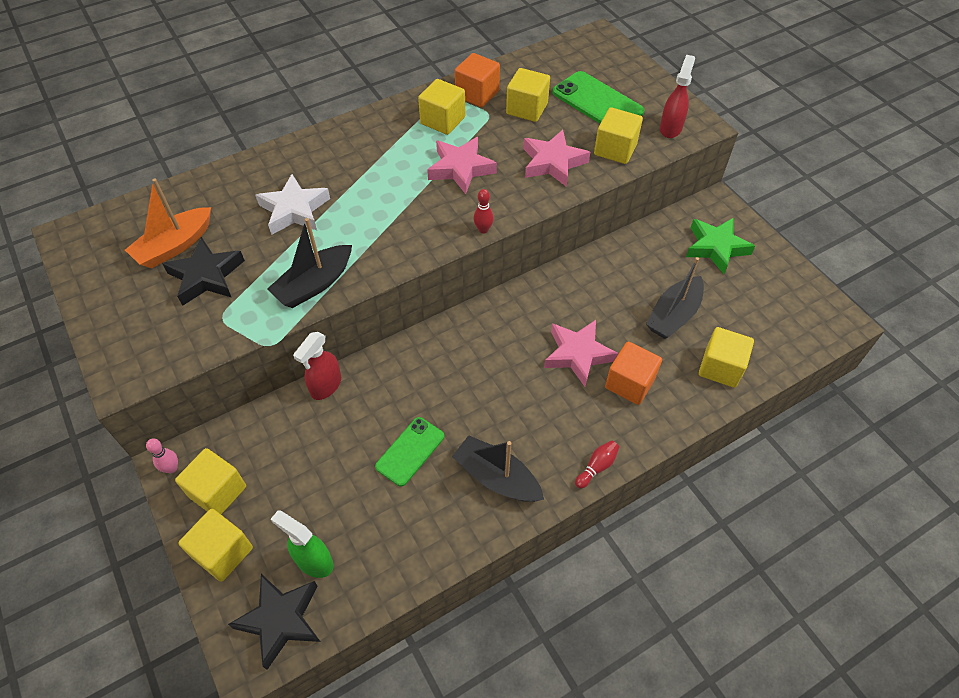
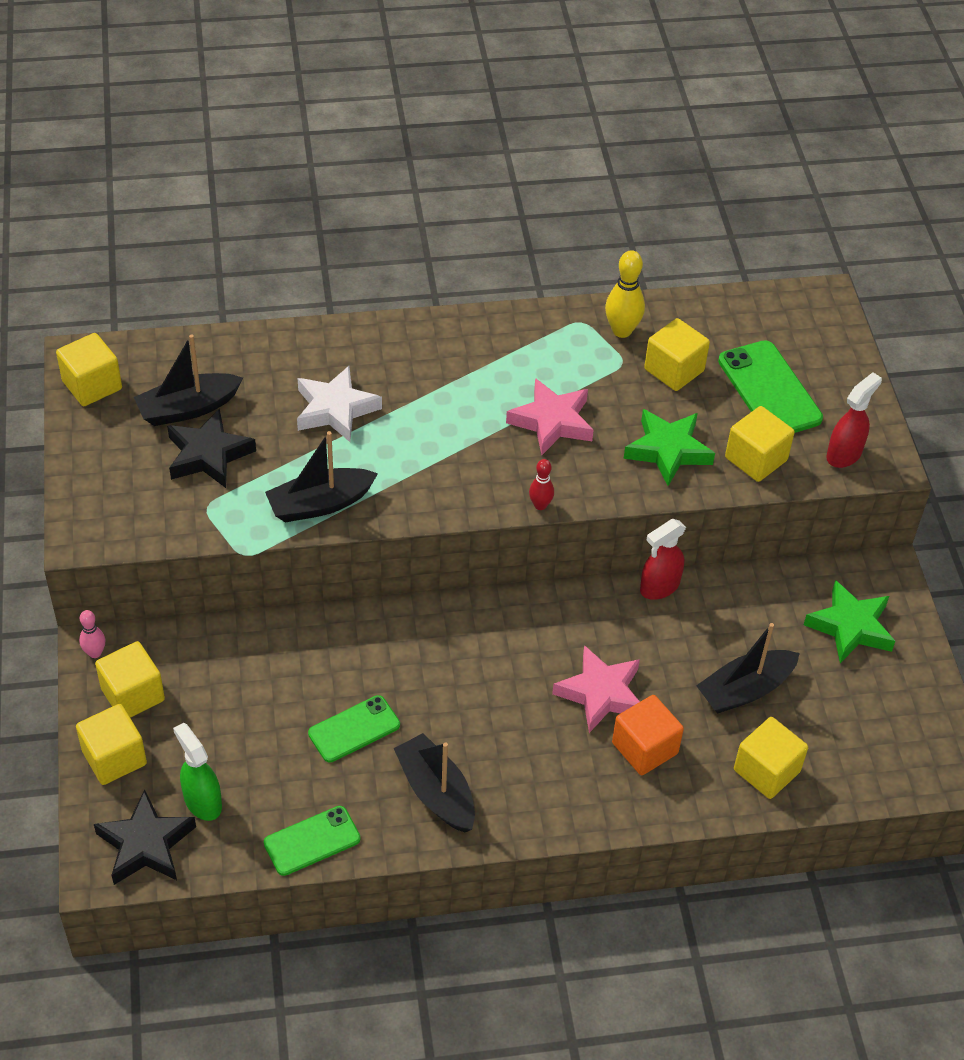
camera: 20 degrees right, 5 degrees down
orange boat [125,178,211,269] -> black boat [134,334,243,426]
red spray bottle [293,332,341,400] -> red spray bottle moved to [640,519,686,600]
yellow cube [418,79,465,135] -> yellow cube moved to [56,333,122,406]
orange cube [455,53,500,107] -> yellow bowling pin [605,250,645,338]
pink star [523,130,590,187] -> green star [624,409,715,486]
red bowling pin [575,440,619,489] -> none
none -> green phone [264,806,361,876]

